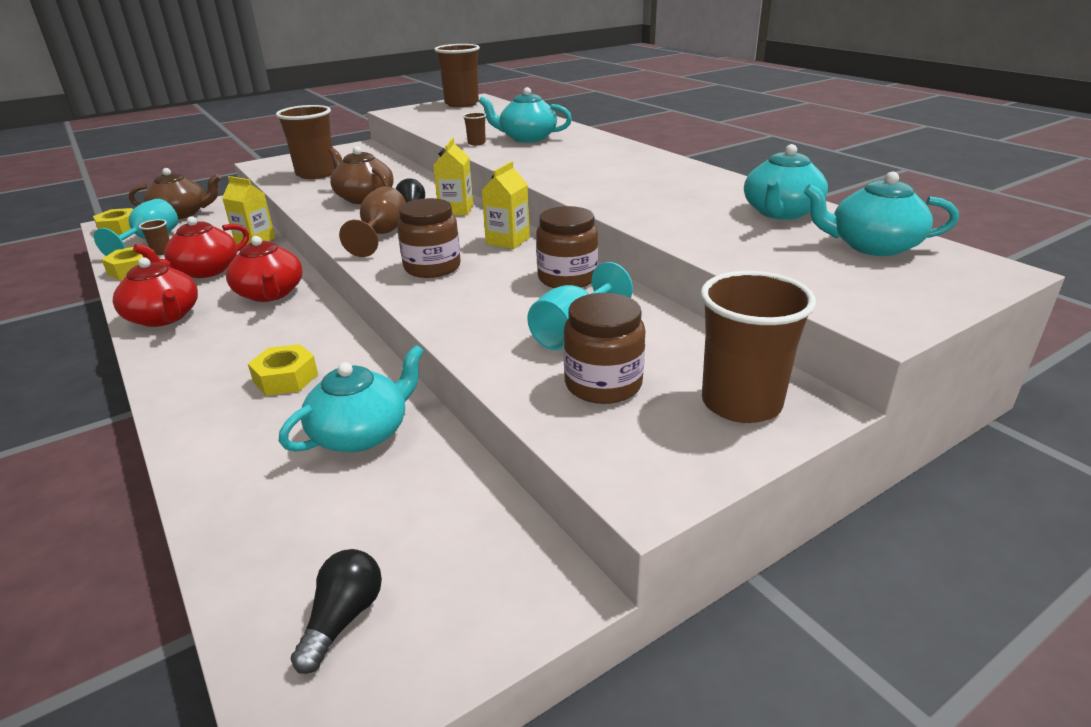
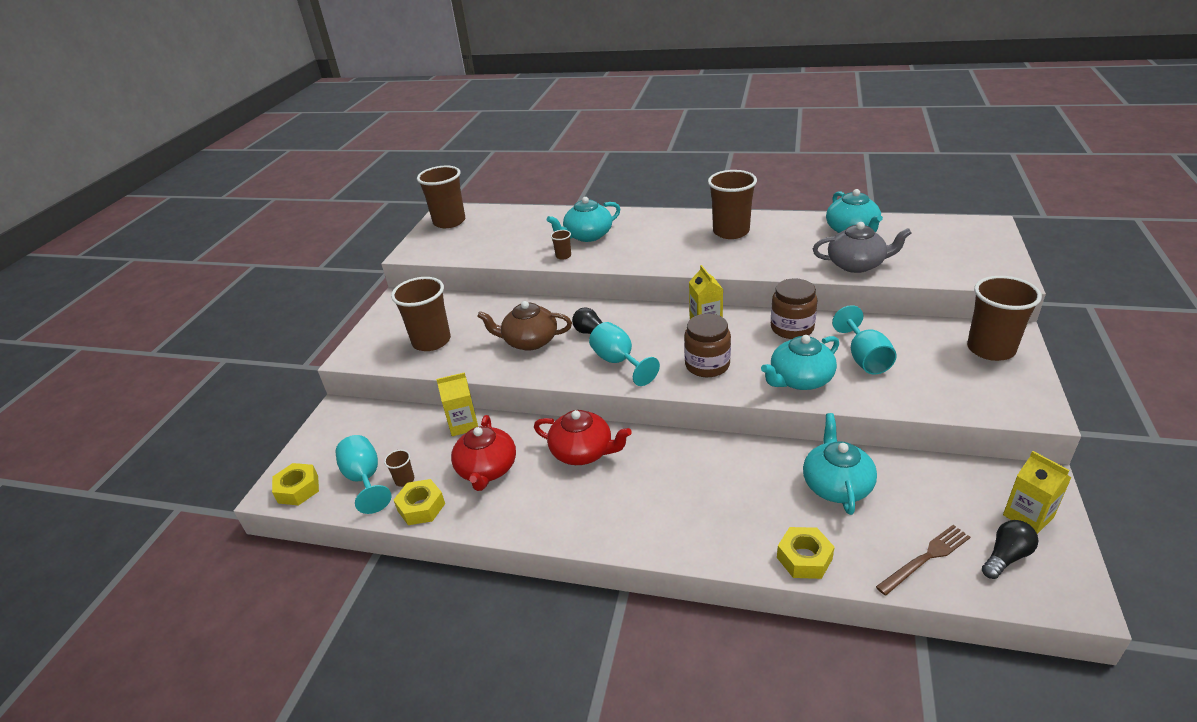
camera: 40 degrees left, 5 degrees up
red teapot [113,257,198,327] -> none
brown teapot [129,168,221,219] -> none
yellow nut [248,344,318,396] -> yellow nut moved to [777,527,834,579]
black light bulb [291,549,382,674] -> black light bulb turned 75 degrees clockwise [982,520,1038,579]
brown goblet [339,186,406,257] -> turquoise goblet [589,322,660,386]
yellow carton [433,138,473,215] -> yellow carton moved to [1003,451,1071,534]
brown jar [563,293,646,404] -> none
turquoise teapot [803,172,959,256] -> turquoise teapot moved to [761,335,839,390]
none -> brown cup [708,170,757,239]
none -> grey teapot [813,222,912,273]
none -> brown fork [876,525,970,595]

